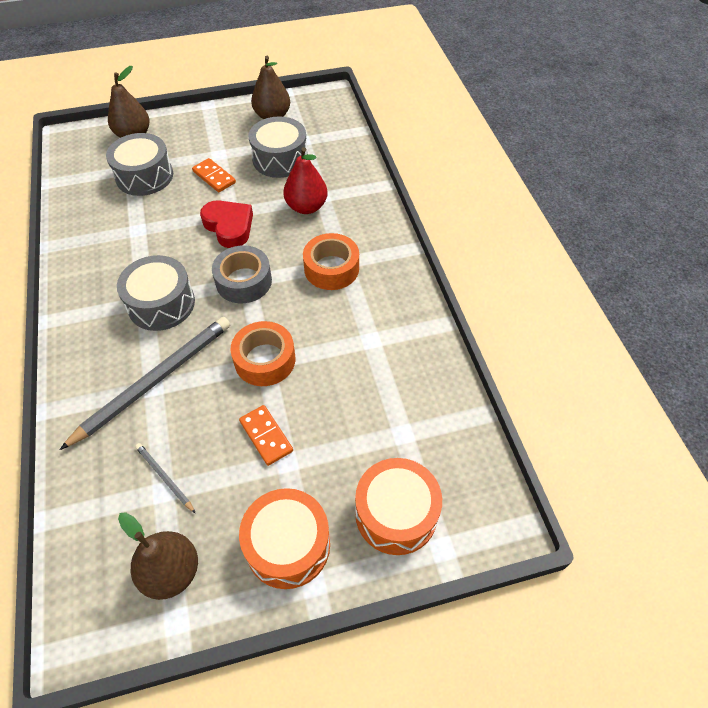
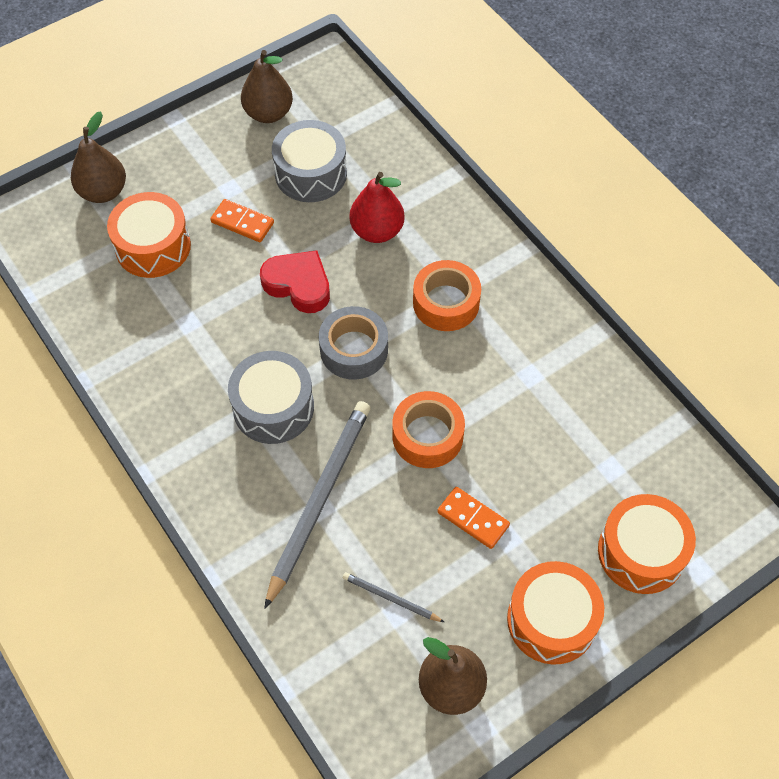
camera: 20 degrees left, 5 degrees up
grey drum [106,133,173,196] -> orange drum [107,192,191,278]

